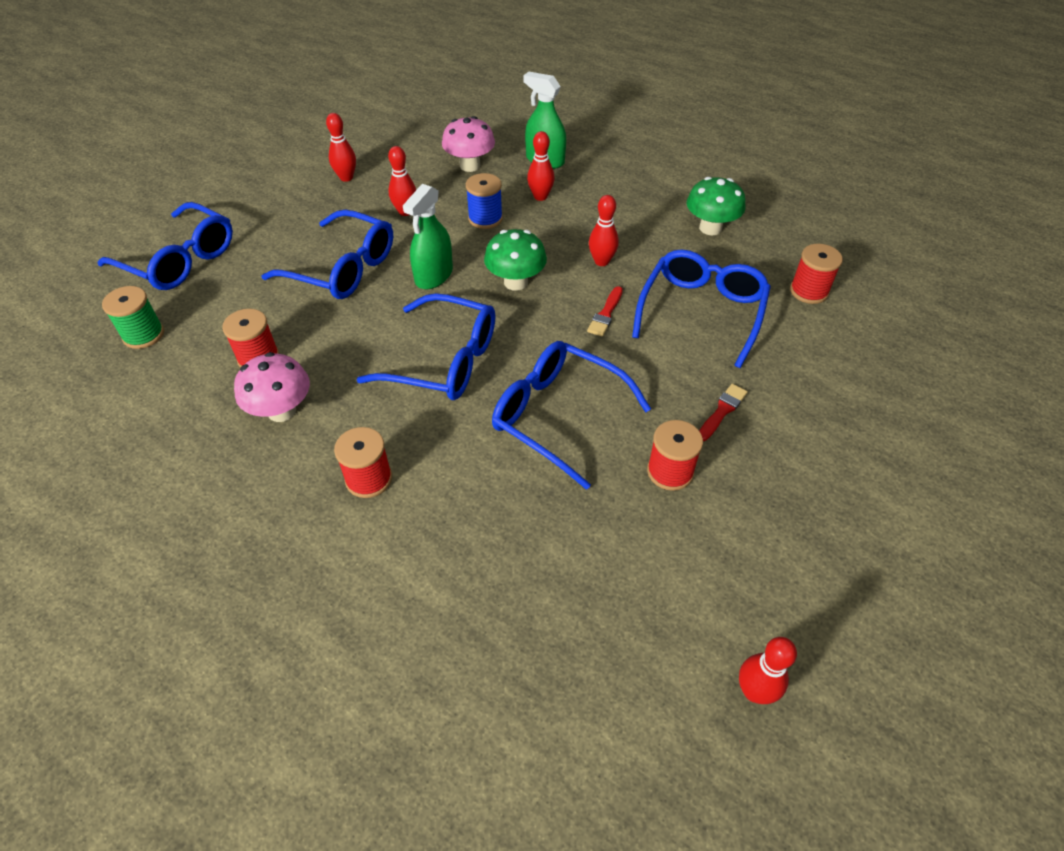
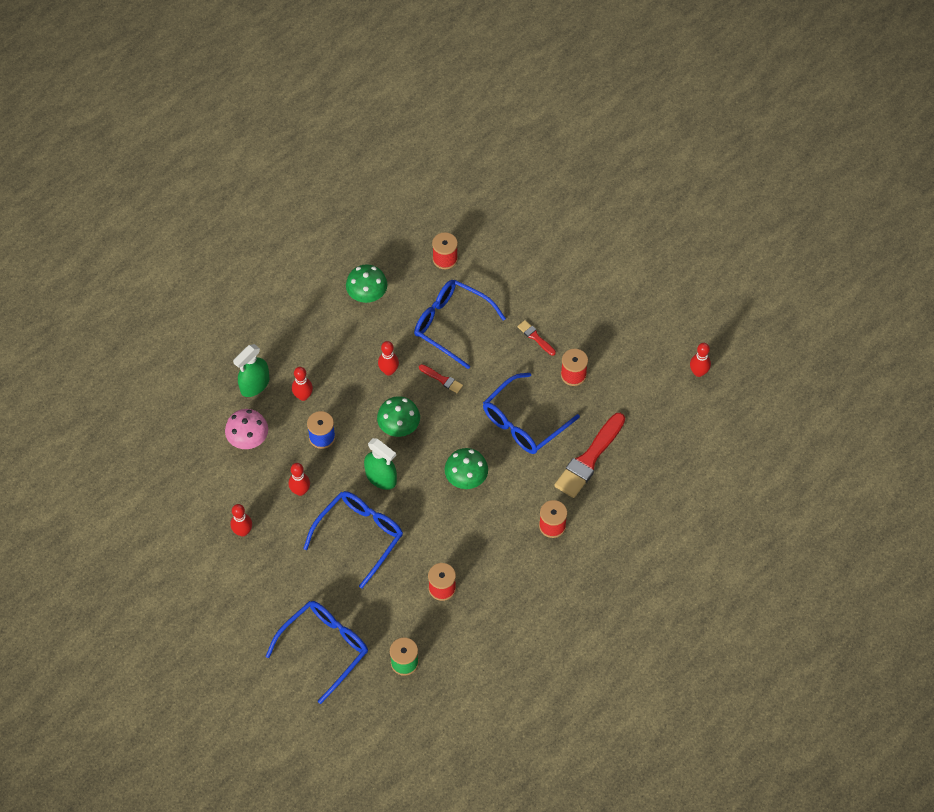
camera: 80 degrees left, 10 degrees up
pink mushroom [234,352,310,422] -> none
blue glasses [357,293,495,400] -> green mushroom [444,448,488,489]
none -> red brush [554,413,625,498]

